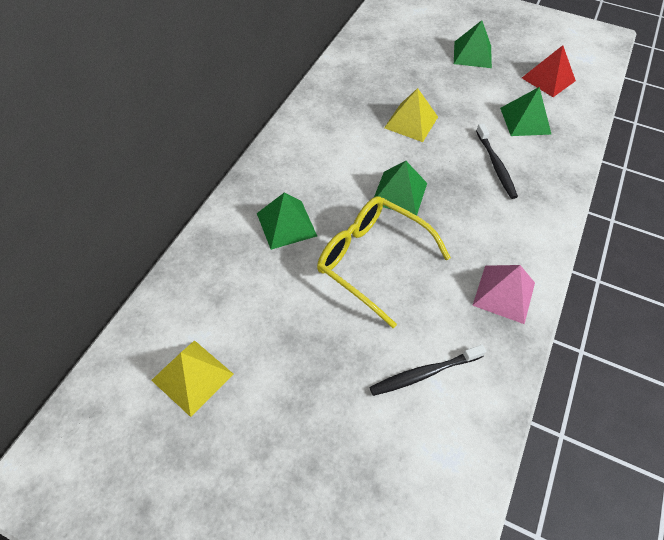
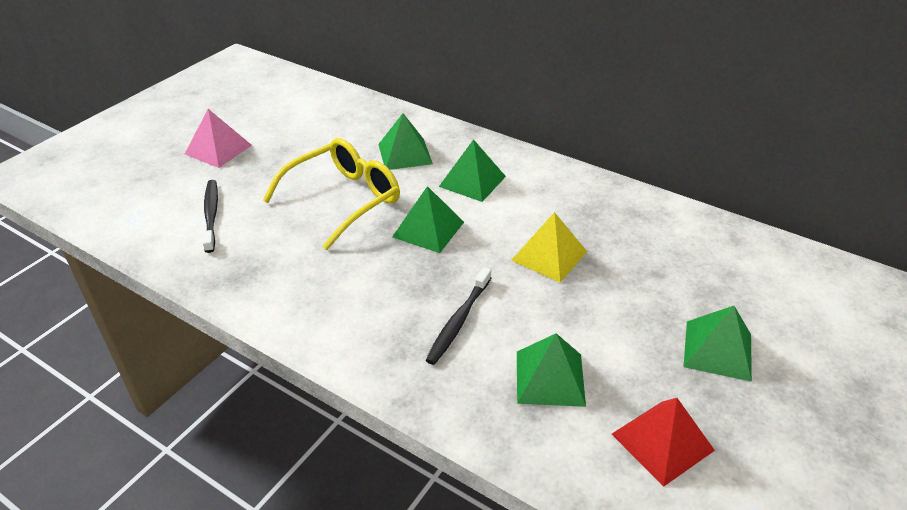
camera: 100 degrees right, 15 degrees down
yellow pyramid [151,340,233,417] -> none
pink pyramid [472,265,535,324] -> pink pyramid moved to [185,109,252,168]
black toothbrush [476,123,518,199] -> black toothbrush turned 60 degrees counterclockwise [426,267,491,365]
none -> green pyramid [439,139,506,202]

